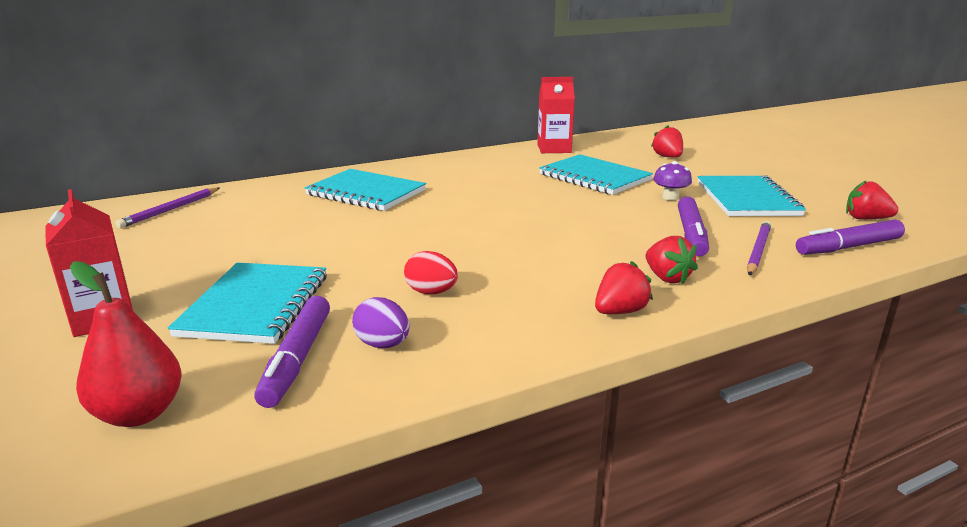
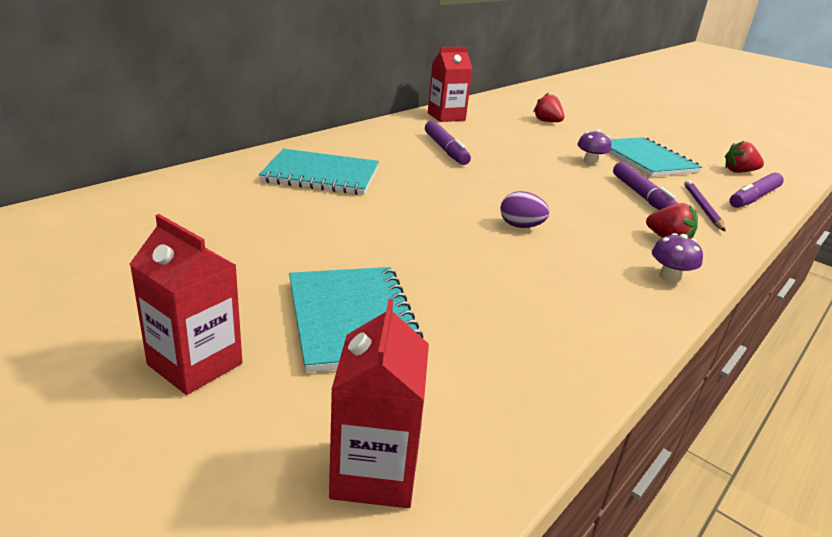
camera: 25 degrees left, 5 degrees up
red pear [70,261,181,427] -> red carton [329,299,429,508]
purple pencil [115,188,220,228] -> none
purple marker [254,296,330,408] -> purple marker moved to [425,121,471,165]
purple egg [352,297,410,348] -> purple egg moved to [500,191,549,228]
red egg [404,251,458,294] -> none
turquoise notebook [539,154,653,195] -> none
red strawberry [595,261,653,314] -> purple mushroom [652,233,703,283]

